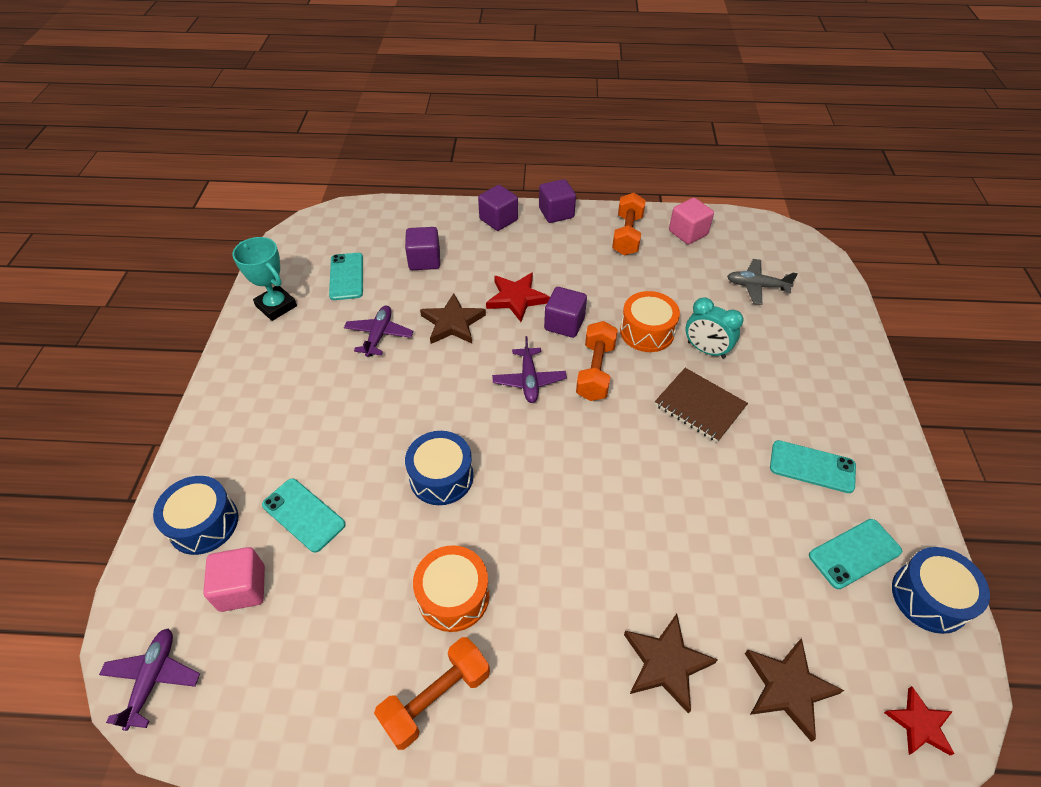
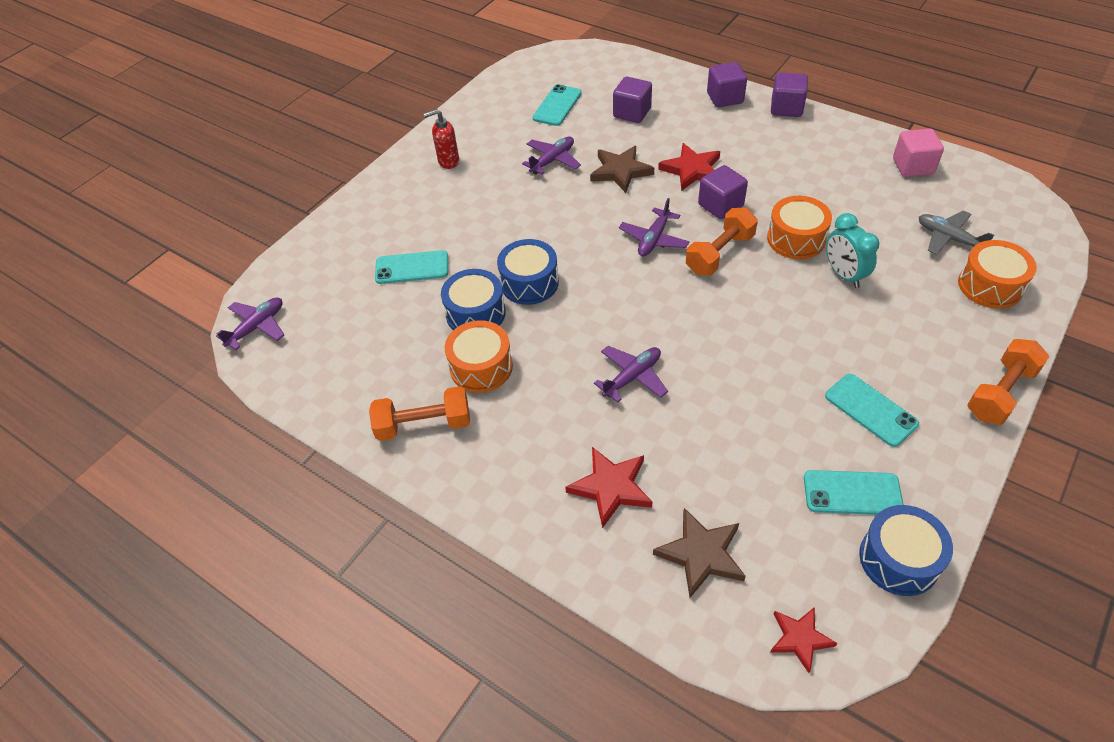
camera: 35 degrees right, 0 degrees up
blue drum [153,476,238,555] -> blue drum moved to [441,269,506,330]
pink cube [203,547,265,612] -> none
turquoise trophy [232,237,297,321] -> none
turquoise phone [262,479,345,553] -> turquoise phone turned 75 degrees counterclockwise [375,250,448,284]
orange dumbbell [612,193,646,256] -> orange dumbbell moved to [967,339,1050,425]
brown star [624,614,718,714] -> red star [565,447,652,528]
brown notebook [655,368,748,442] -> none
none -> red soap dispenser [424,109,459,169]
none -> purple plane [594,346,668,403]
none -> orange drum [958,240,1037,309]

